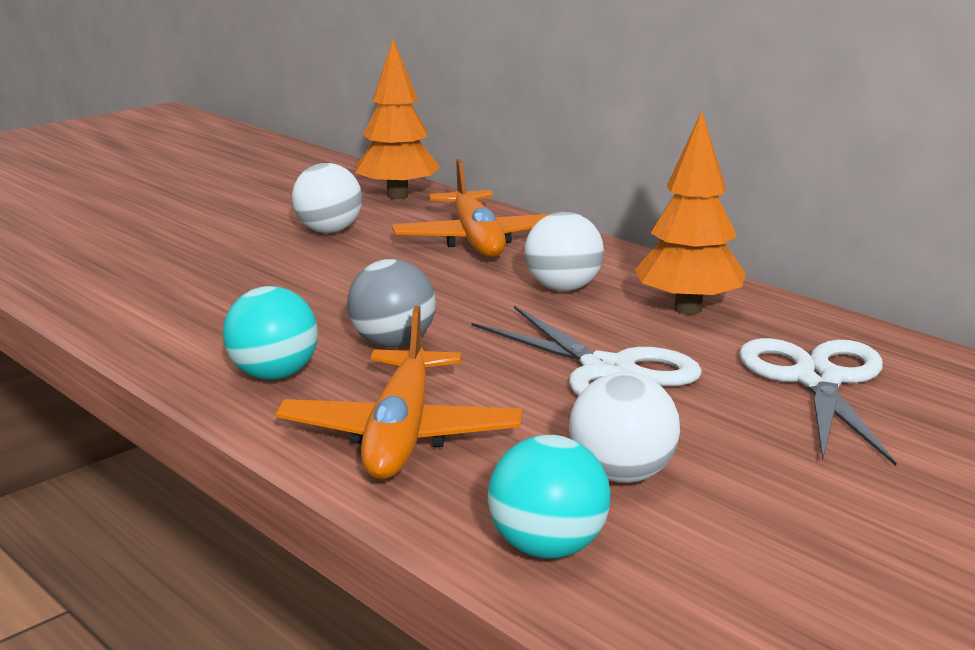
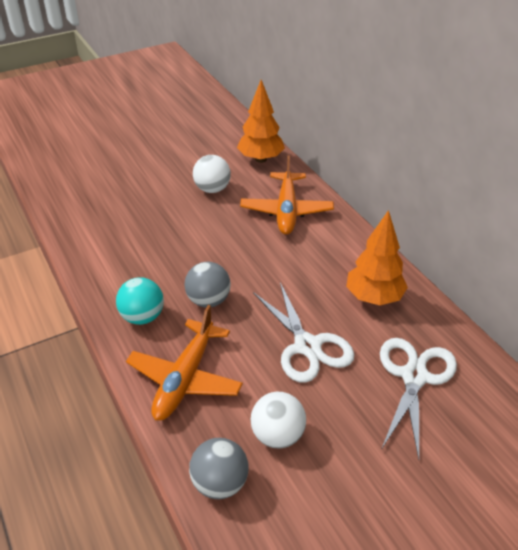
camera: 15 degrees right, 20 degrees up
turquoise ball [488,435,610,559] -> grey ball [189,438,249,499]
white ball [524,212,604,291] -> none

